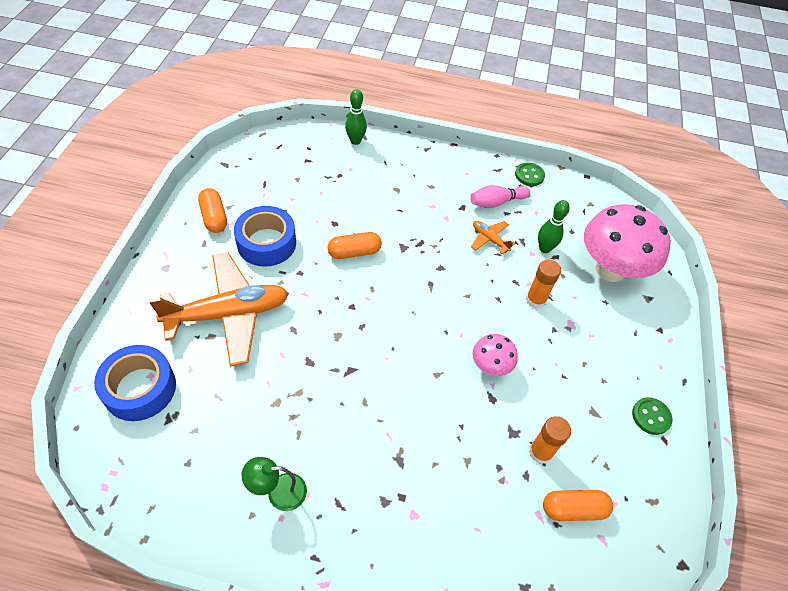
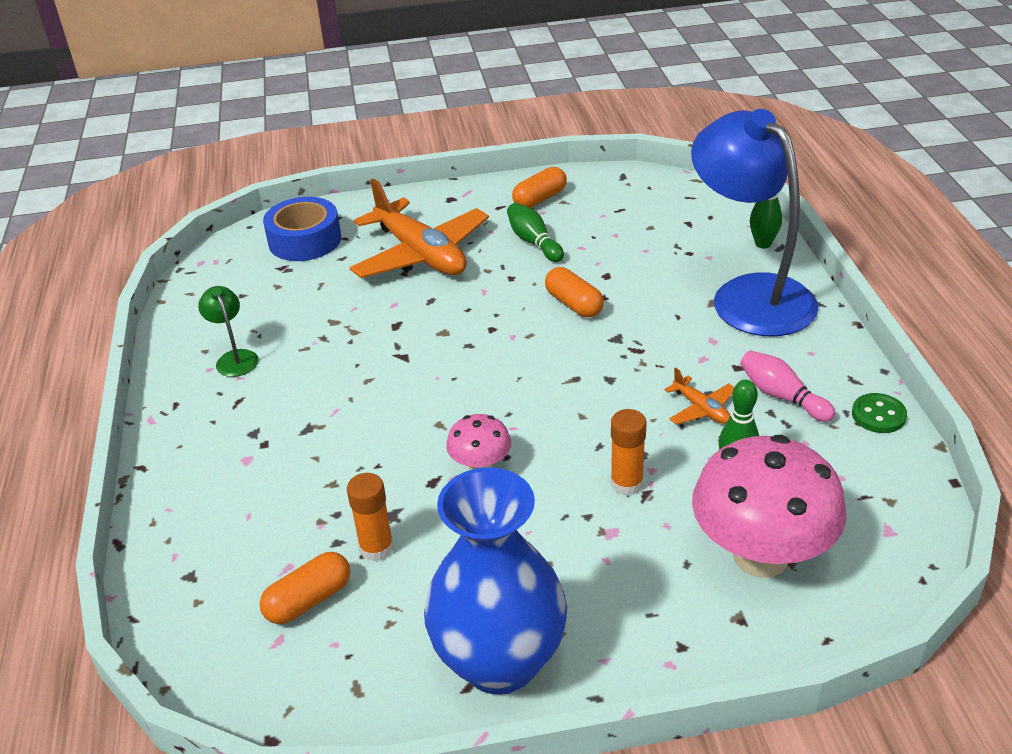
camera: 75 degrees right, 15 degrees down
blue tape [234,206,296,267] -> green bowling pin [507,203,564,262]
orange plane [471,221,516,254] -> orange plane turned 120 degrees clockwise [665,367,734,425]
orange capsule [543,490,613,521] -> orange capsule turned 75 degrees clockwise [260,552,351,624]
green button [632,397,672,435] -> blue vase [424,467,567,695]
none -> blue lamp [691,109,819,337]

